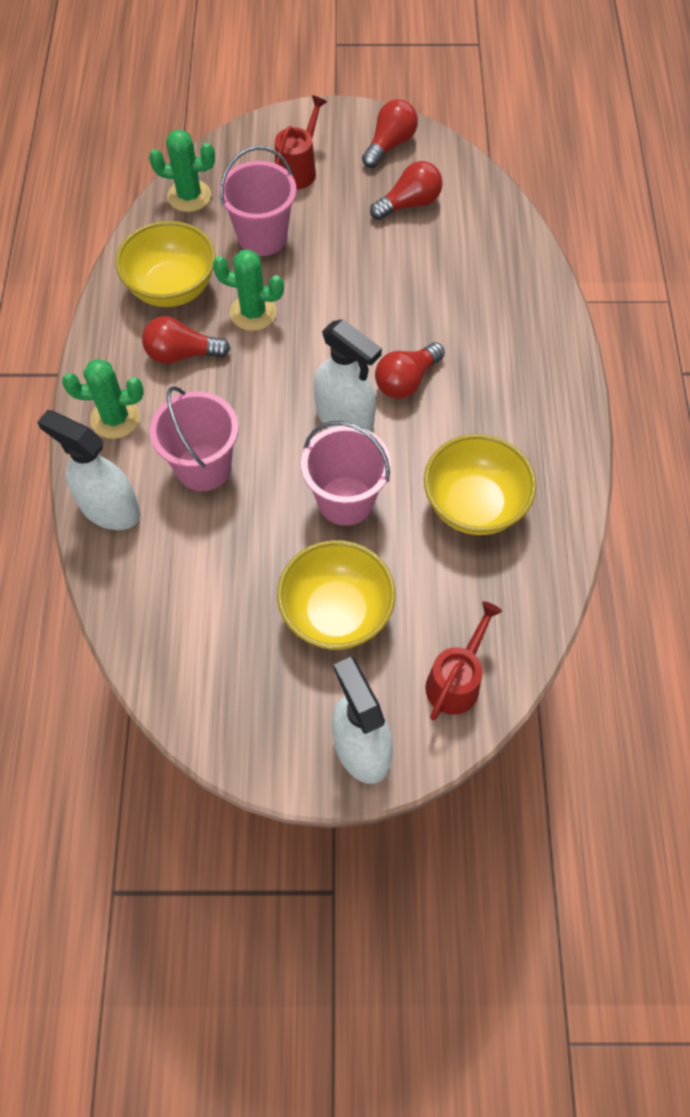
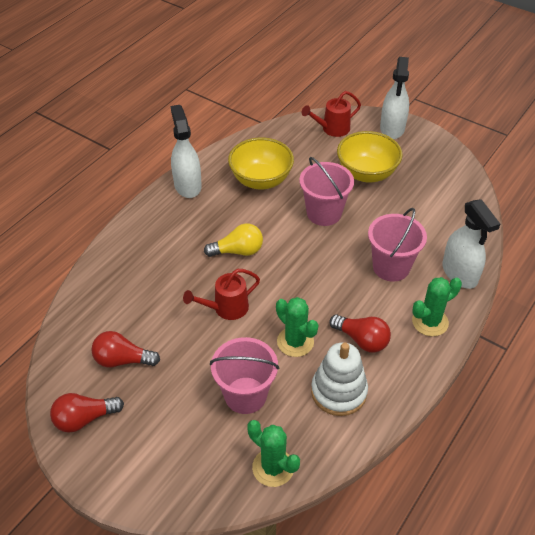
camera: 145 degrees left, 15 degrees down
green cactus [62,359,144,439] -> green cactus turned 60 degrees counterclockwise [412,277,462,336]
yellow bowl [115,221,215,307] -> white stacking toy [311,342,368,416]
red watering can [275,95,327,190] -> red watering can moved to [183,269,260,320]
white spray bottle [314,319,382,432] -> white spray bottle moved to [171,105,202,198]
red light bulb [375,342,445,399] -> yellow light bulb [204,223,263,257]

